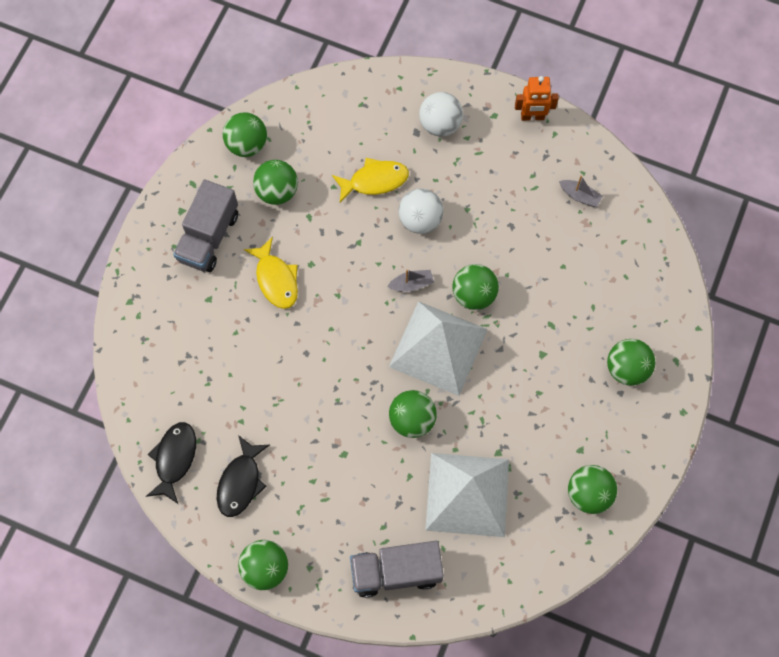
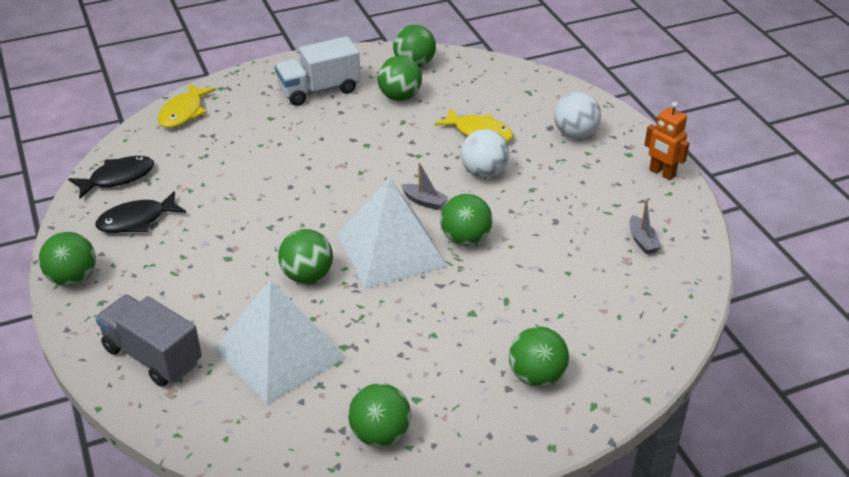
camera: 45 degrees right, 30 degrees down
grey truck [173,180,238,272] -> white truck [275,36,360,106]
yellow fish [244,237,298,309] -> yellow fish moved to [158,83,216,128]

